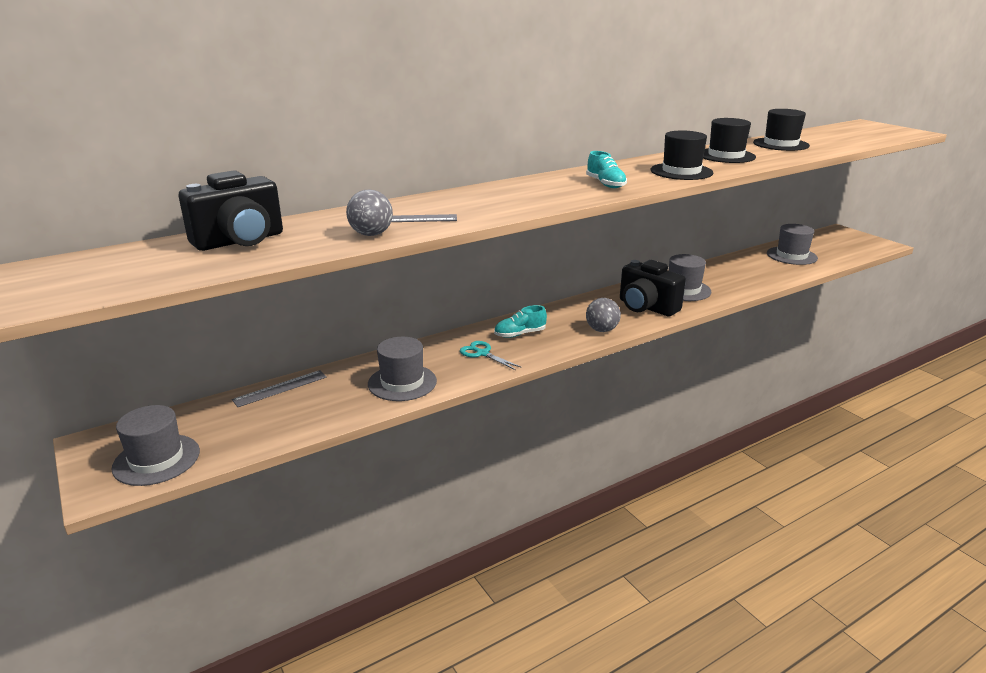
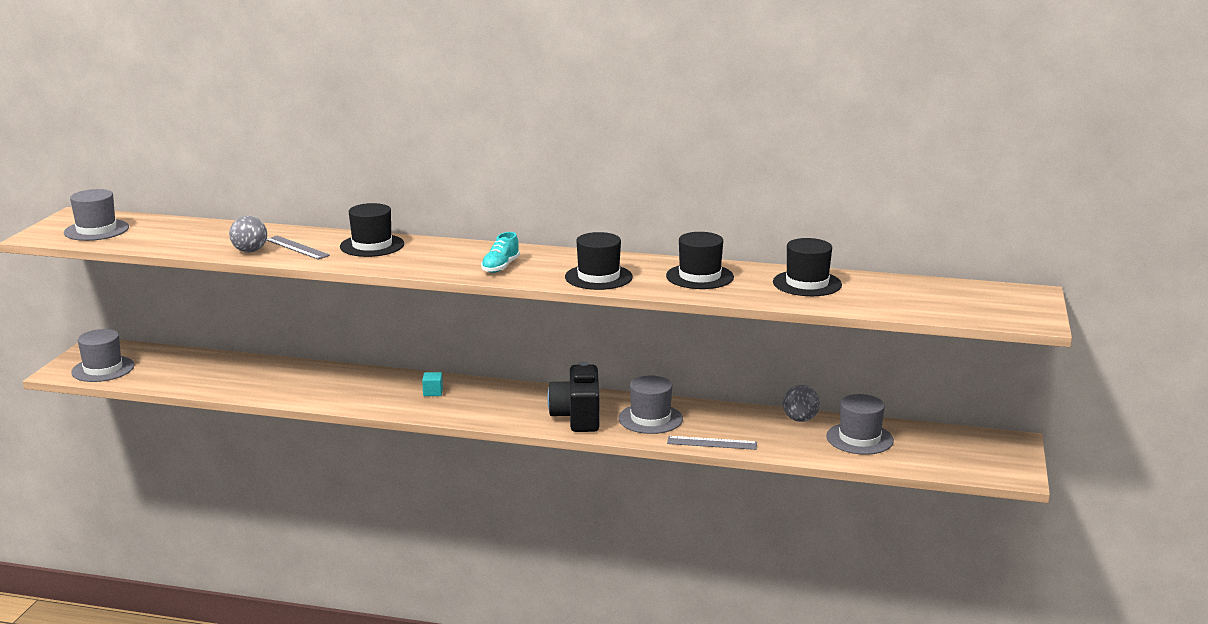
camera: 45 degrees right, 5 degrees down
black camera [179,170,283,251] -> none
grey ruler [232,370,327,407] -> grey ruler moved to [667,436,757,450]
grey hat [368,337,437,401] -> grey hat moved to [64,189,129,241]
turquoise scissors [460,341,522,370] -> none
turquoise shoe [494,305,547,338] -> turquoise cube [422,372,443,396]
grey ball [586,298,621,332] -> grey ball moved to [783,385,820,422]
none -> black hat [340,203,404,257]

